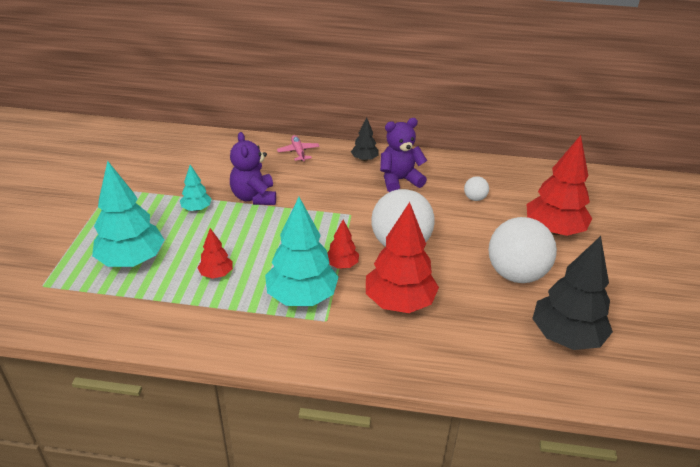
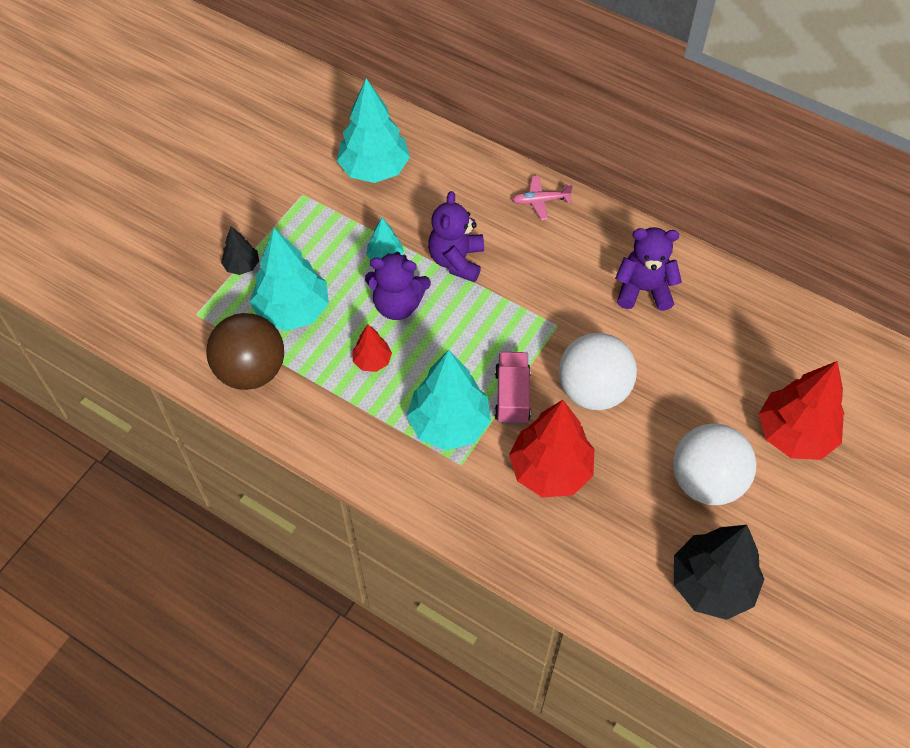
camera: 25 degrees right, 20 degrees up
pink plane [277,135,320,161] -> pink plane turned 105 degrees counterclockwise [512,176,573,220]
red tree [327,219,359,269] -> pink truck [495,352,531,424]
black tree [351,117,379,161] -> black tree moved to [221,226,259,275]
white ball [464,176,489,201] -> none
none -> brown ball [206,313,284,390]
none -> turquoise tree [337,78,410,183]
none -> purple teddy bear [365,252,431,320]

